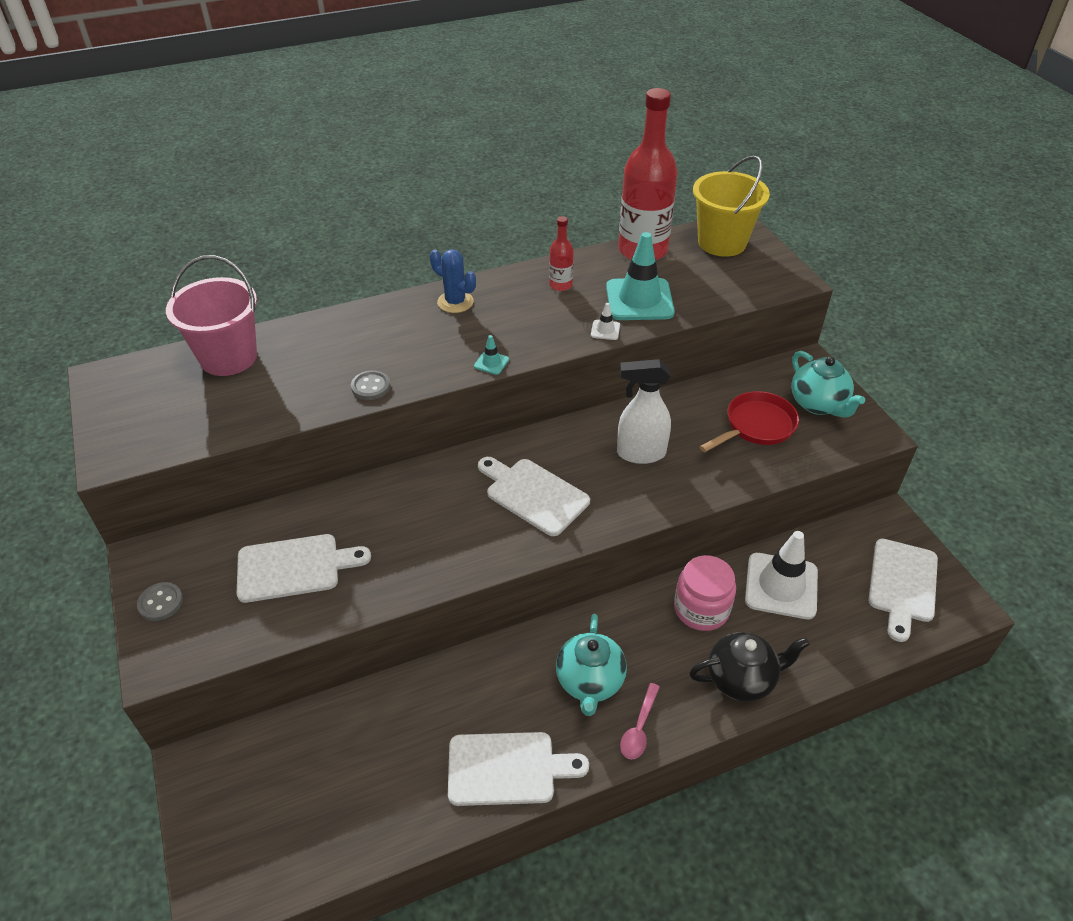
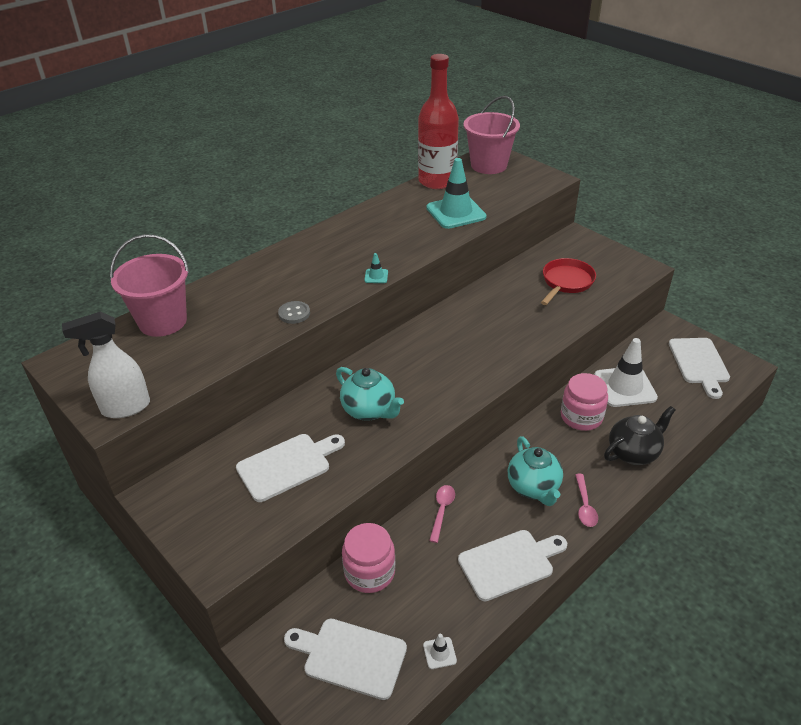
camera: 20 degrees left, 5 degrees down
grey button [137,582,183,621] -> none
blue cactus [430,249,476,313] -> none
white cutting board [478,457,590,536] -> white cutting board moved to [284,619,407,700]
red bottle [549,216,574,291] -> none
white traffic cone [591,303,620,340] -> white traffic cone moved to [423,634,457,669]
white spray bottle [617,359,671,464] -> white spray bottle moved to [62,312,150,418]
yellow bucket [693,155,770,257] -> pink bucket [463,96,520,174]
turquoise teapot [791,351,865,418] -> turquoise teapot moved to [336,367,404,421]
none -> pink jar [342,523,395,593]
none -> pink spoon [429,485,455,543]

